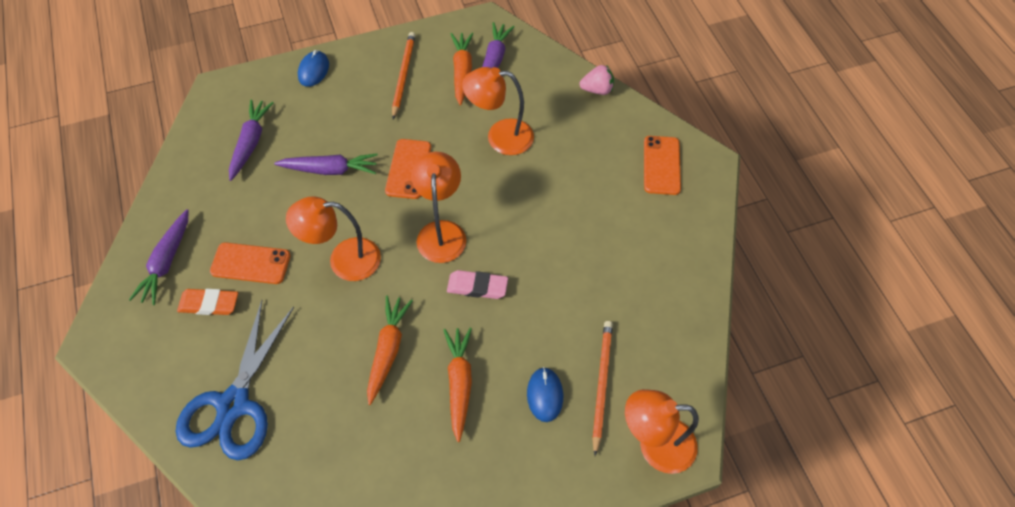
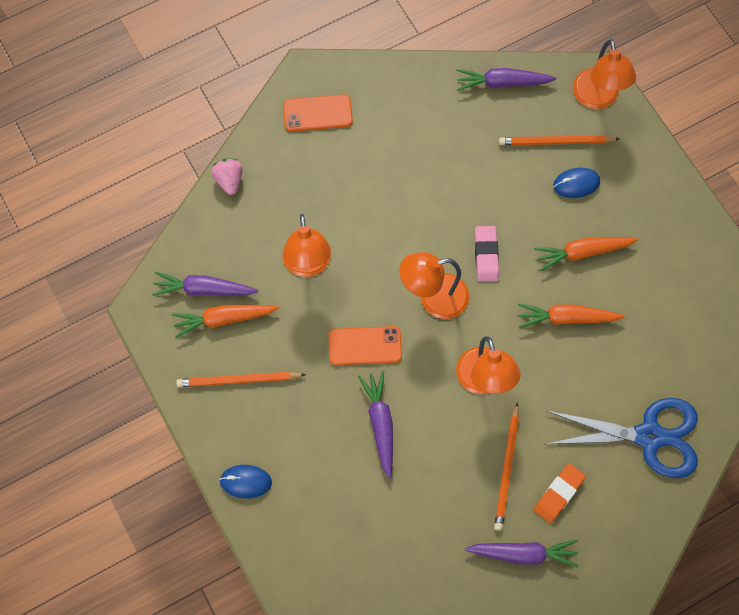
camera: 100 degrees left, 10 degrees up
orange eraser [177,289,238,315] -> orange eraser turned 45 degrees clockwise [534,463,586,523]
orange phone [210,242,291,284] -> orange pencil [494,402,519,531]
purple carrot [229,99,273,181] -> purple carrot moved to [456,68,556,91]

